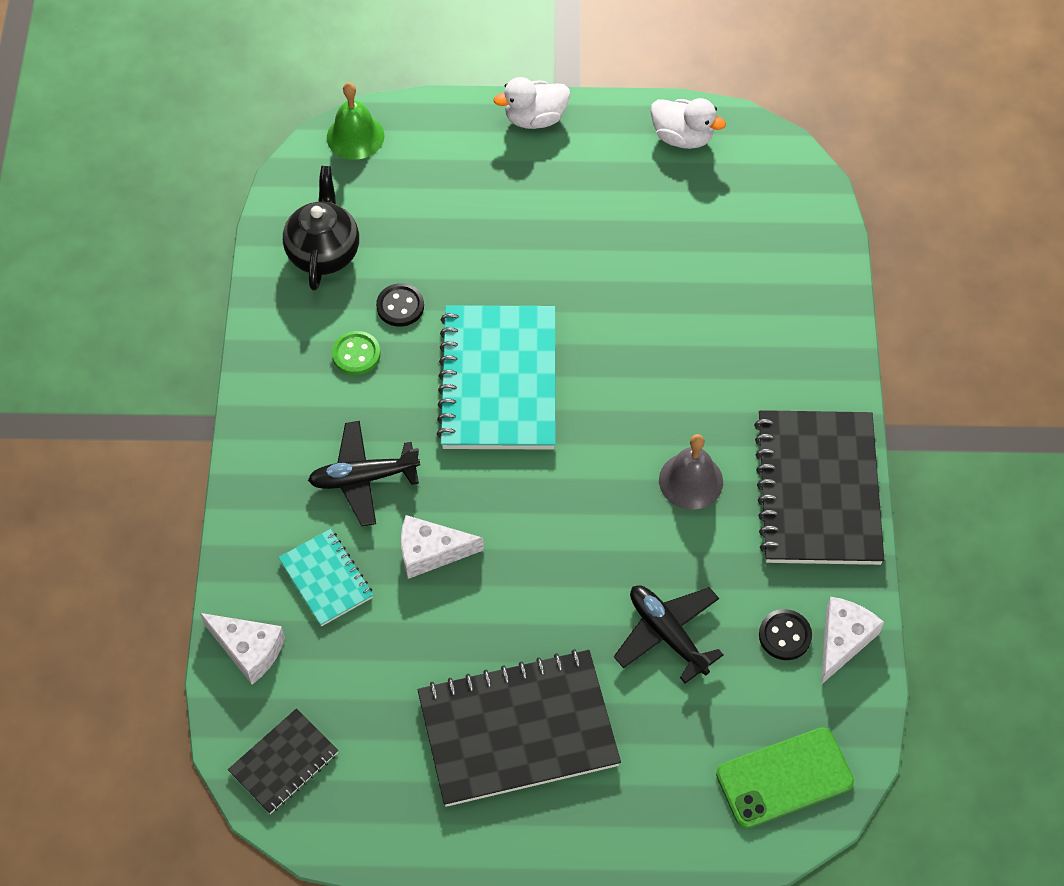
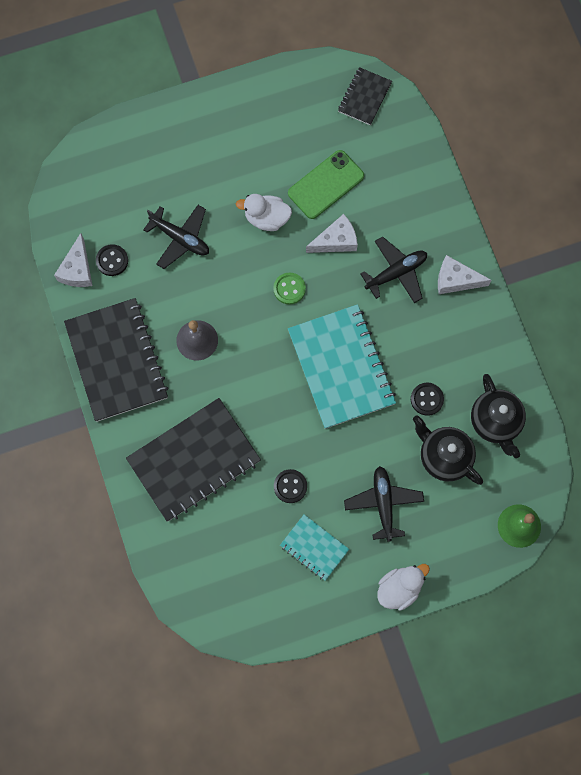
camera: 160 degrees right, 15 degrees up
white cheese [200,613,285,685] -> white cheese moved to [438,255,492,294]
turquoise notebook [278,529,373,626] -> turquoise notebook moved to [280,514,349,581]
green button [332,331,381,375] -> green button moved to [273,273,306,305]
black notebook [418,649,621,807] -> black notebook moved to [126,398,261,522]
white duck [650,98,726,149] -> white duck moved to [236,194,292,231]
green phone [716,727,854,829] -> green phone moved to [288,150,364,219]
none -> black button [274,469,307,503]
none -> black plane [344,466,424,542]
none -> black teapot [413,415,483,485]

